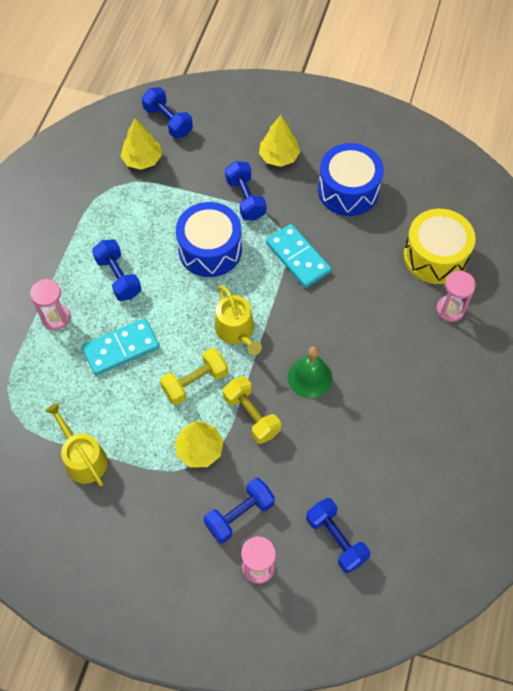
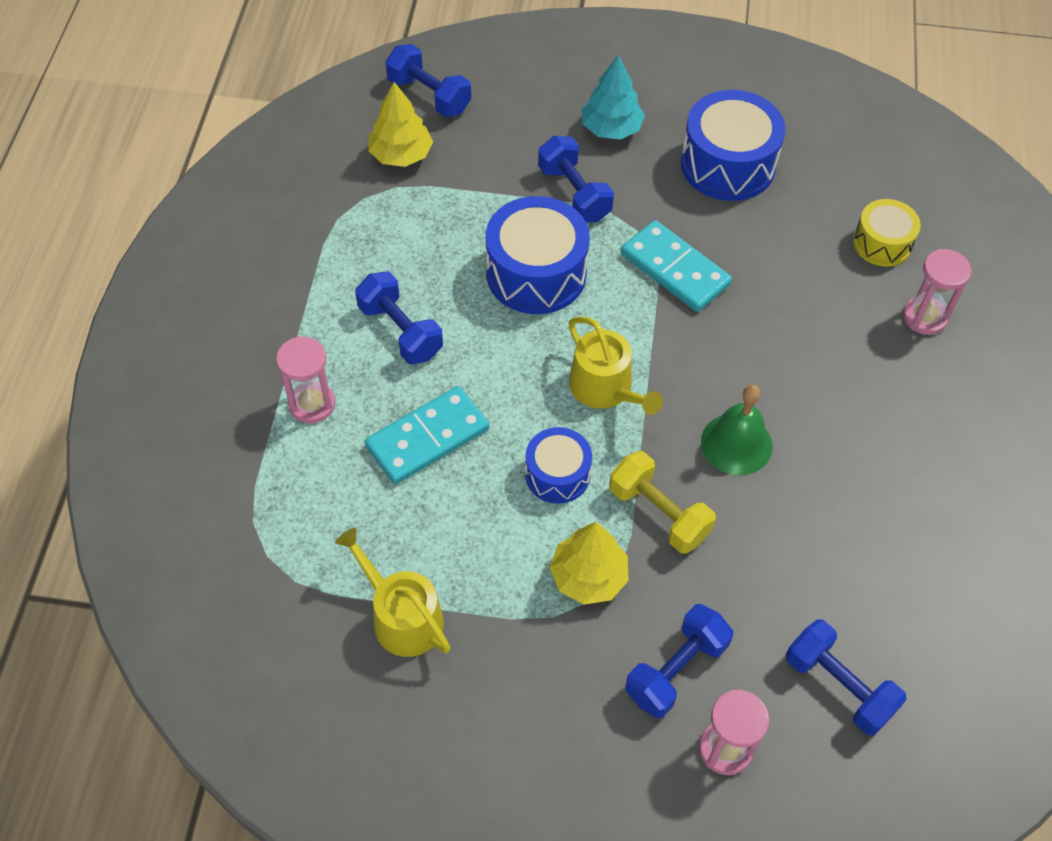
camera: 10 degrees left, 5 degrees down
yellow dumbbell [160,348,228,405] -> blue drum [525,427,592,504]
yellow tree [259,115,300,167] -> turquoise tree [581,55,645,139]
yellow drum [403,209,476,284] -> yellow drum [853,199,921,267], size x0.59

